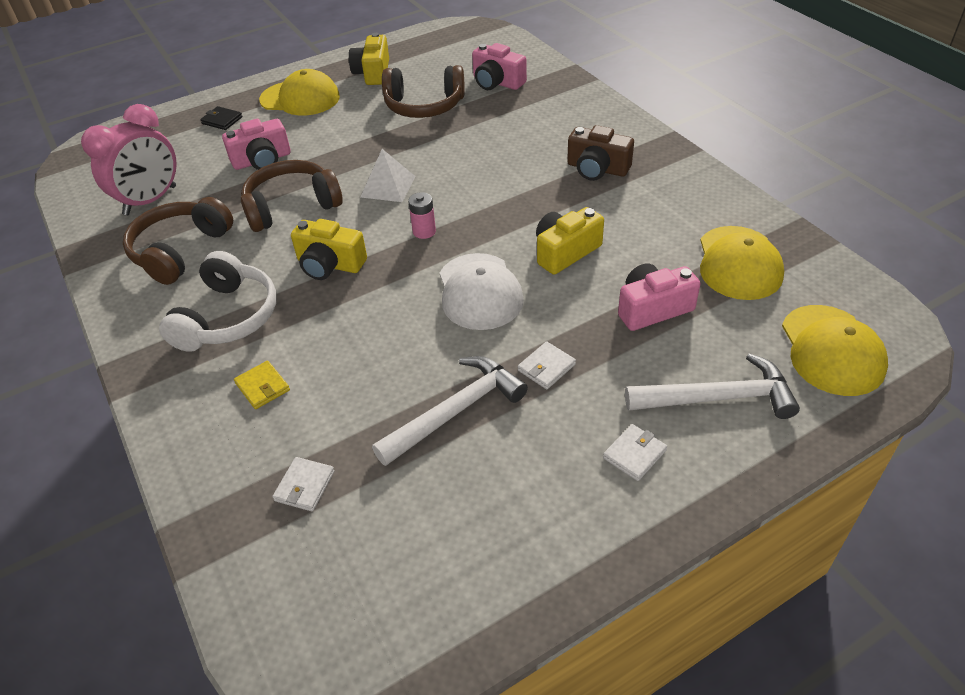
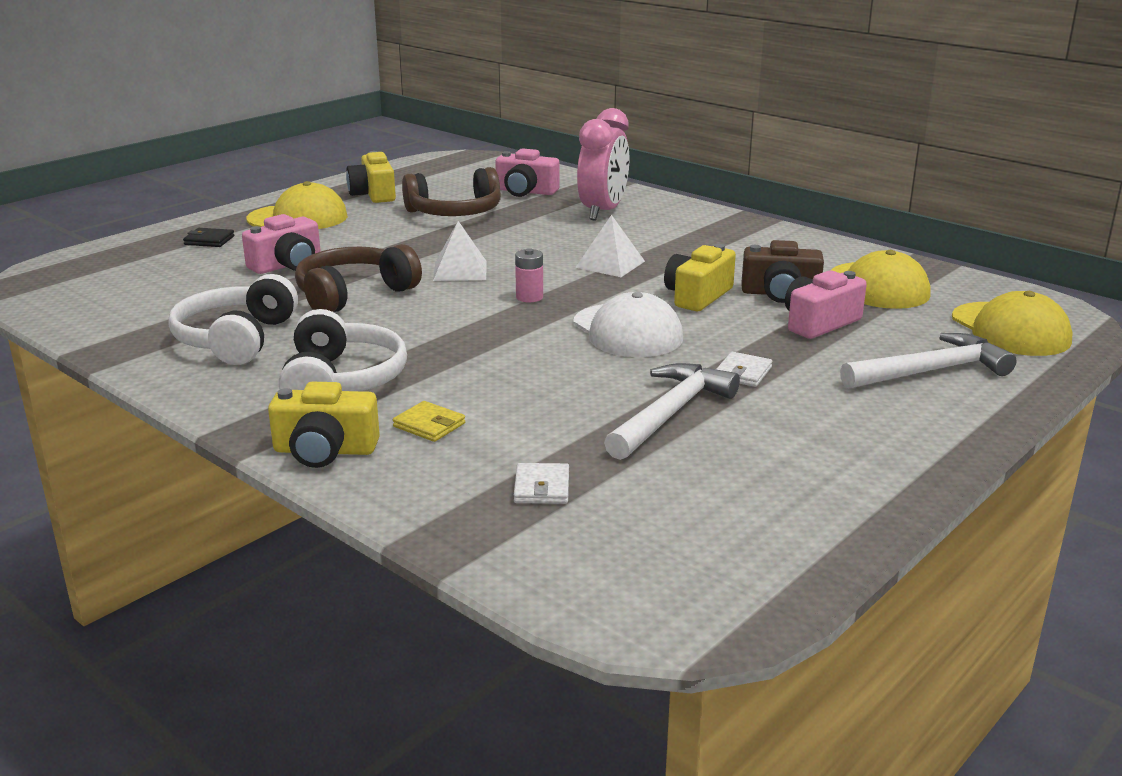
camera: 20 degrees left, 20 degrees down
pink clock [81,104,177,215] -> pink clock moved to [577,108,629,221]
brown headphones [123,197,233,285] -> white headphones [169,274,298,365]
yellow camera [291,219,367,280] -> yellow camera moved to [268,382,380,468]
brown camera [567,125,634,181] -> brown camera moved to [742,240,824,303]
white wallet [603,424,667,481] -> none
none -> white pyramid [575,215,645,277]

